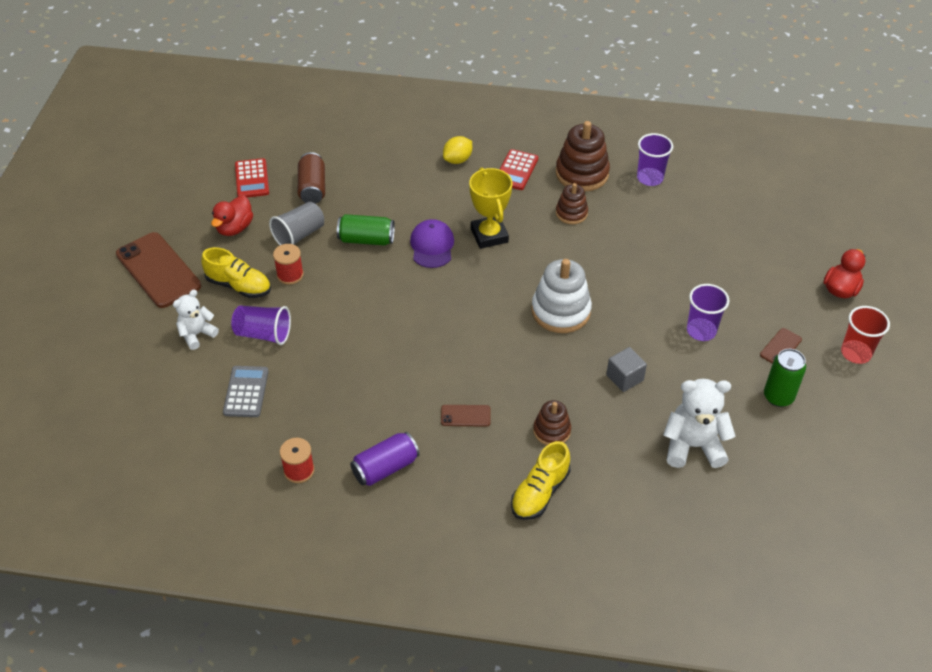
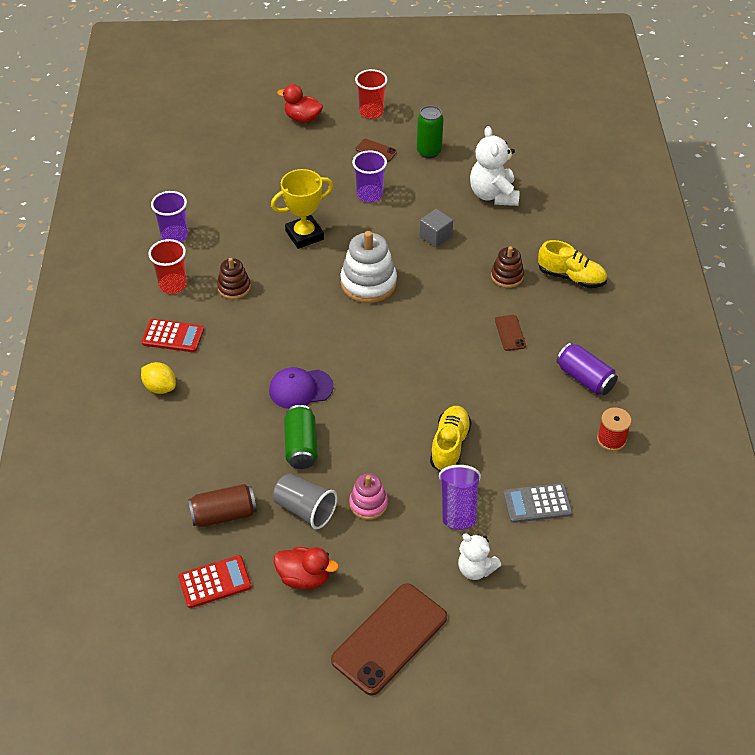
camera: 100 degrees left, 0 degrees up
yellow shoe [201,247,271,298] -> yellow shoe moved to [430,406,472,471]
red spool [273,244,304,285] -> pink stacking toy [349,473,388,520]
yellow trophy [469,168,512,249] -> yellow trophy moved to [271,169,333,249]
brown stacking toy [556,121,610,192] -> red cup [149,239,187,294]

